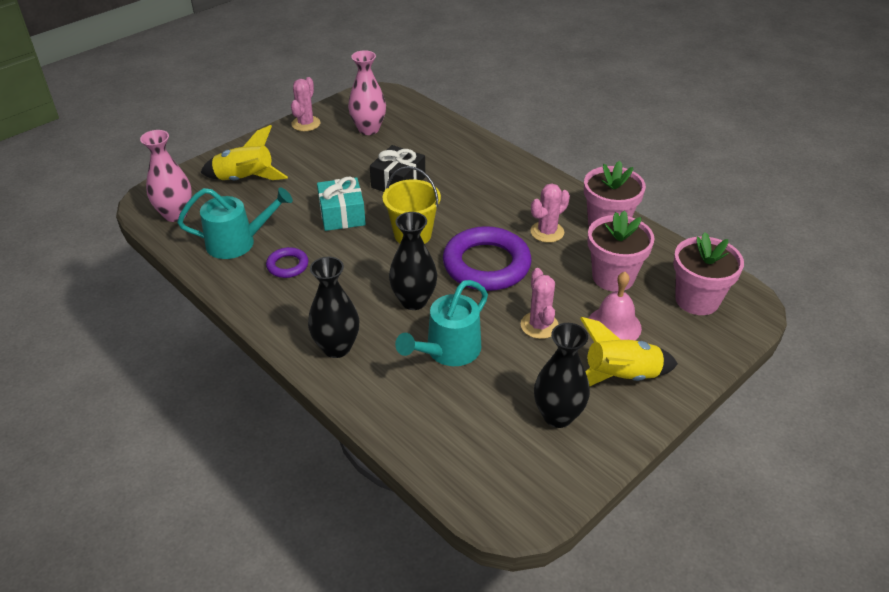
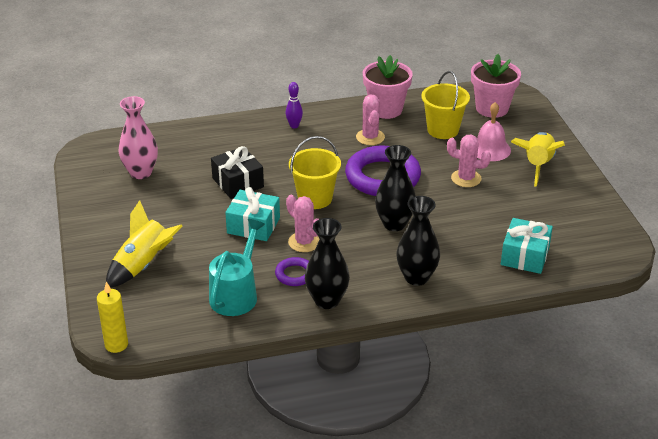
camera: 60 degrees left, 5 degrees down
pink vase [140,130,192,222] -> none
pink cactus [291,77,320,131] -> pink cactus moved to [286,195,319,252]
turquoise watering can [395,280,488,366] -> none
black vase [534,323,590,428] -> black vase moved to [305,218,350,309]
pink flower pot [588,210,654,291] -> yellow bucket [421,71,470,139]
none -> yellow candle [97,282,128,353]
none -> purple bowling pin [286,82,303,128]
none -> turquoise gift [501,218,553,274]

